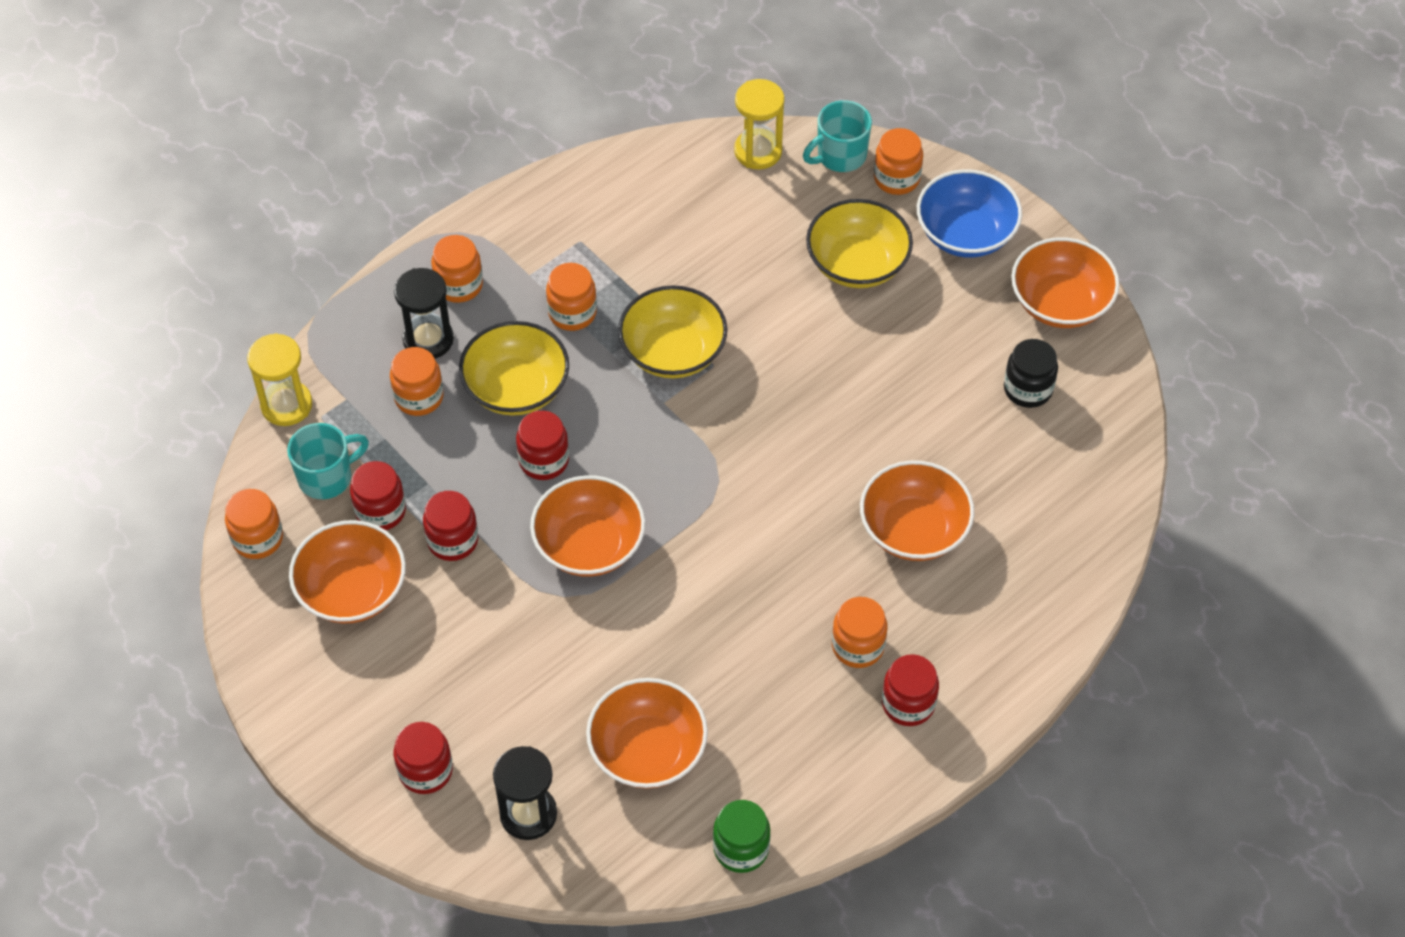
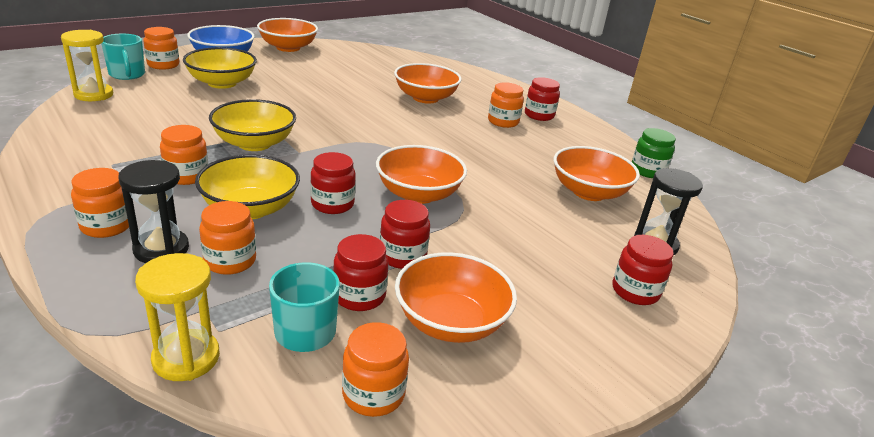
camera: 90 degrees left, 25 degrees down
black jar [1004,339,1058,408] -> none

